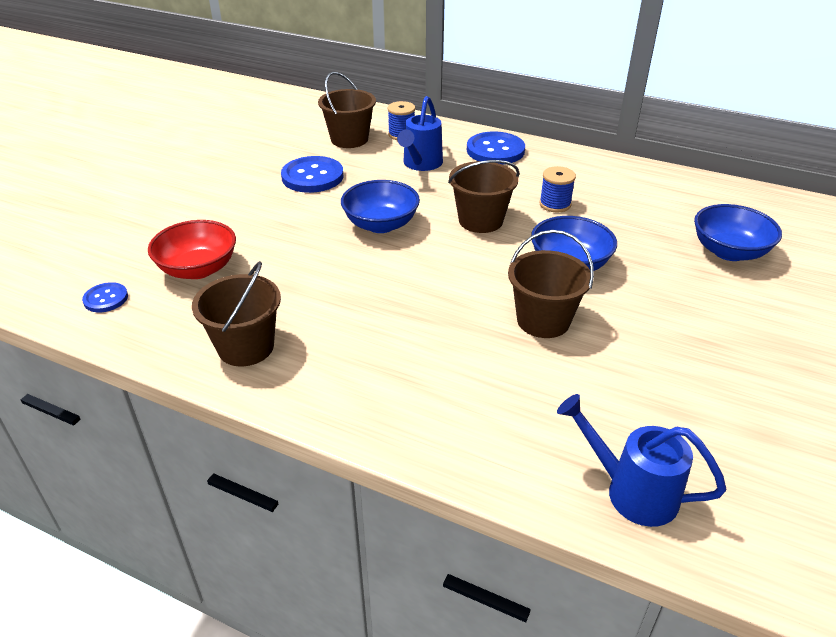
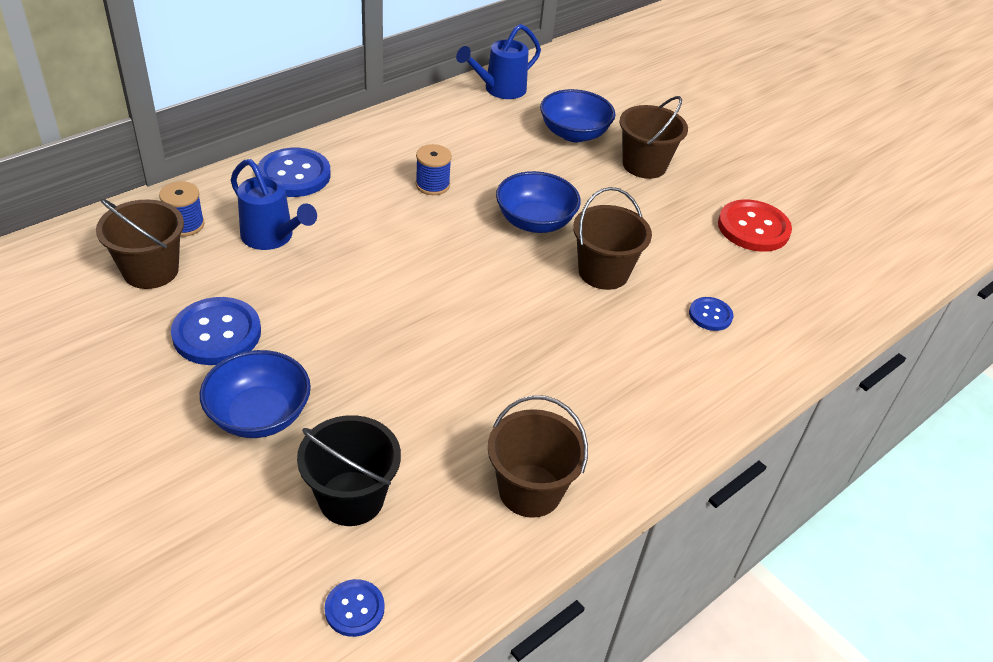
camera: 70 degrees left, 5 degrees up
red bowl [148,220,236,279] -> black bucket [297,415,401,526]
blue bowl [341,180,420,233] -> blue bowl moved to [200,350,311,438]
brown bucket [448,160,519,233] -> brown bucket moved to [619,96,688,179]
blue watering can [557,394,726,527] -> blue watering can moved to [456,24,541,99]
none -> blue button [689,297,733,331]
none -> red button [718,200,792,252]

